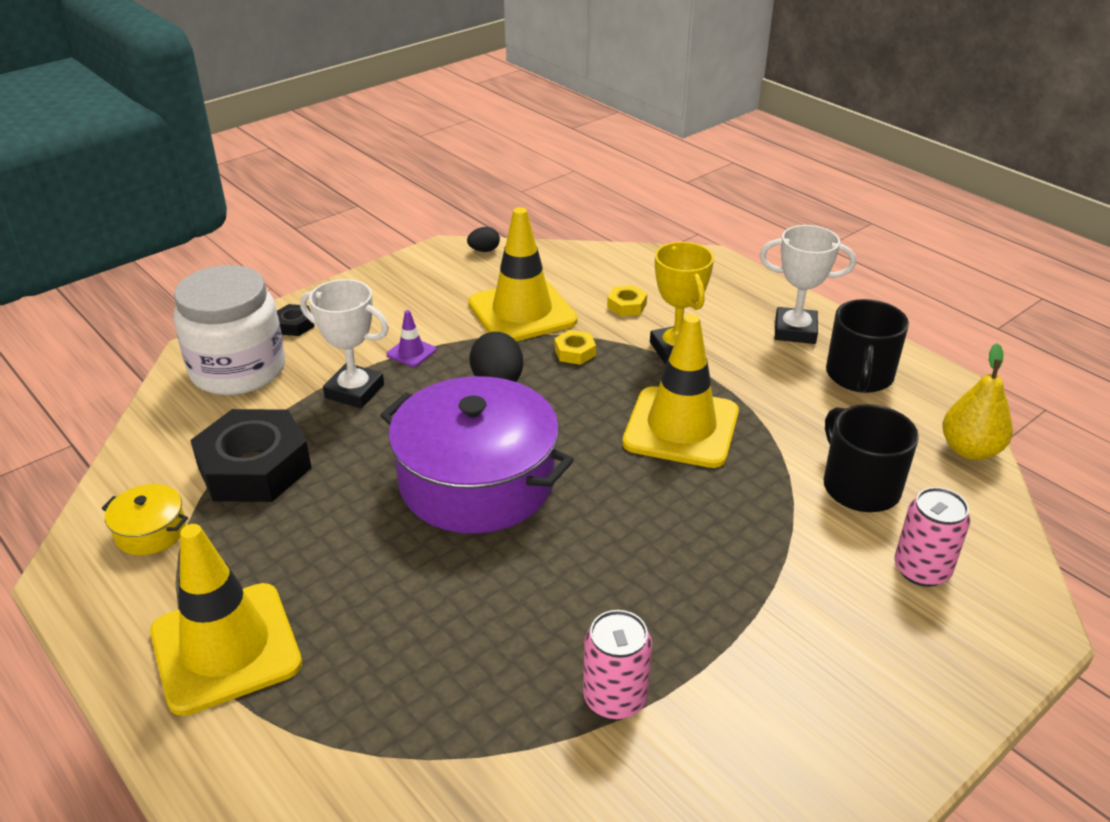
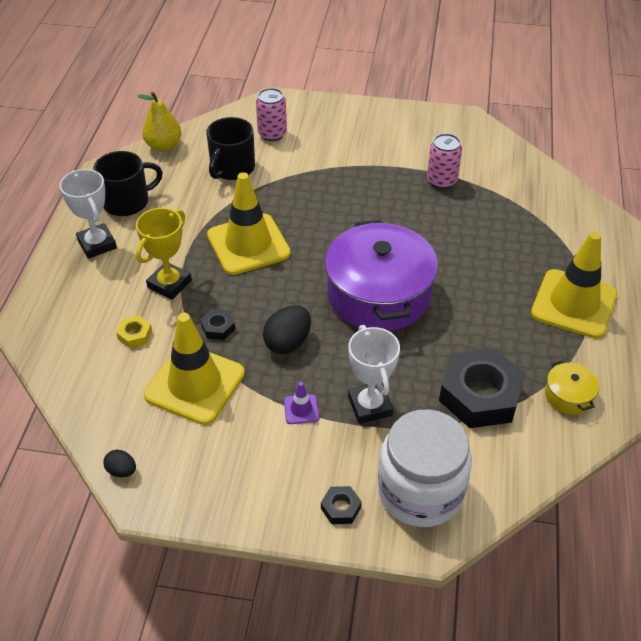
camera: 130 degrees left, 10 degrees up
yellow nut [554,330,596,365] -> black nut [200,309,235,340]

